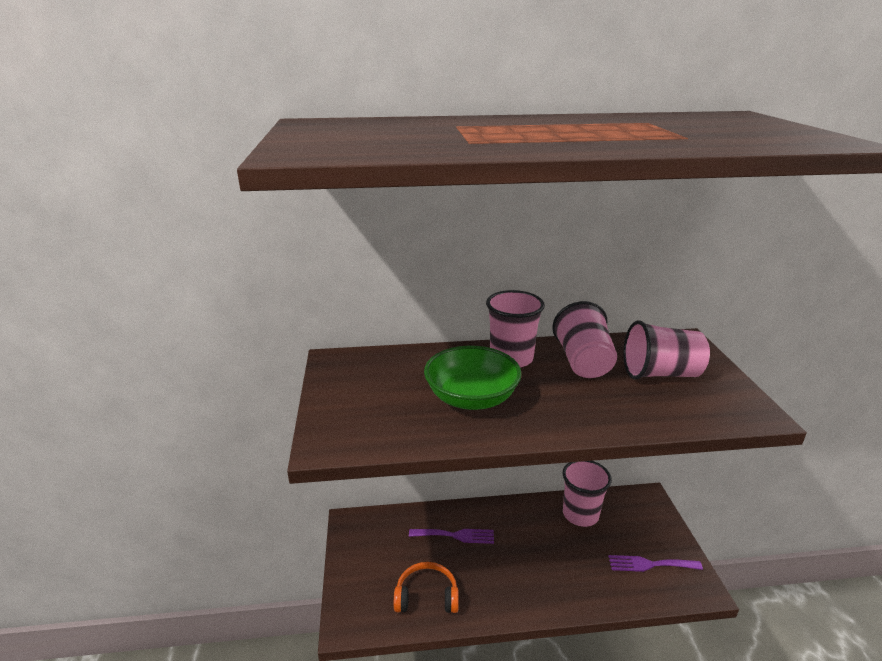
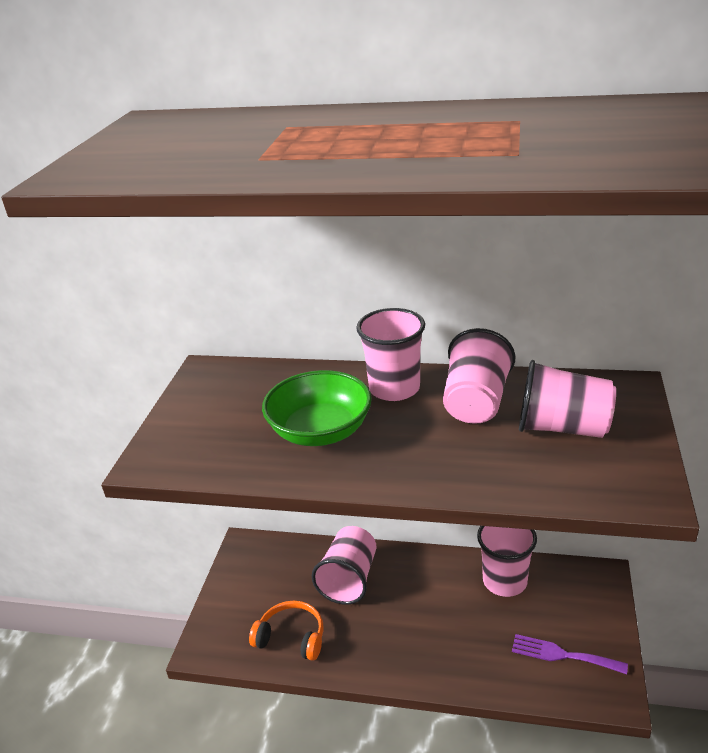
camera: 20 degrees right, 5 degrees up
purple fork [409,529,494,544] -> pink cup [312,526,376,605]

